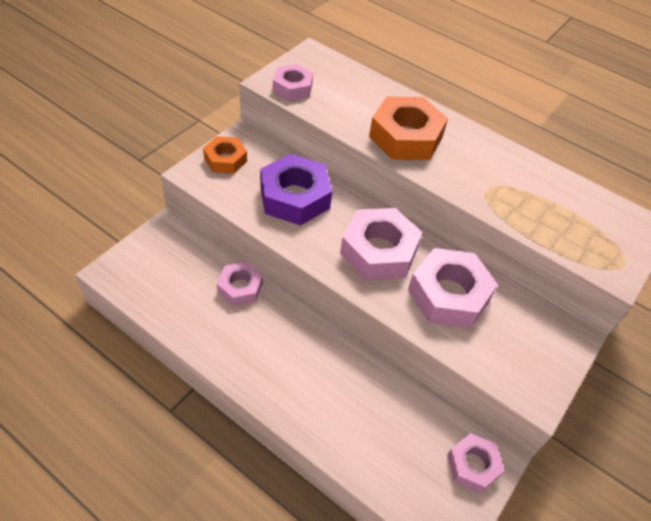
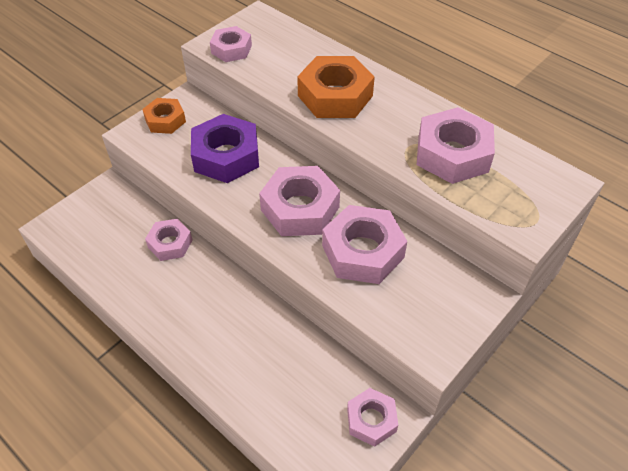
camera: 10 degrees right, 0 degrees up
none -> pink nut [417,107,495,184]

